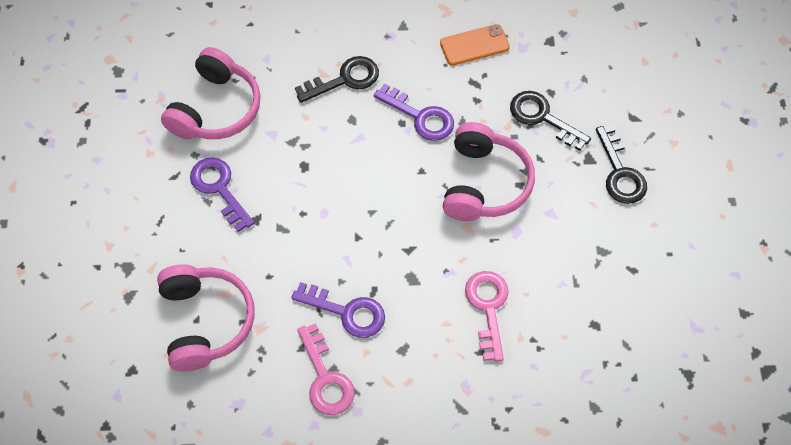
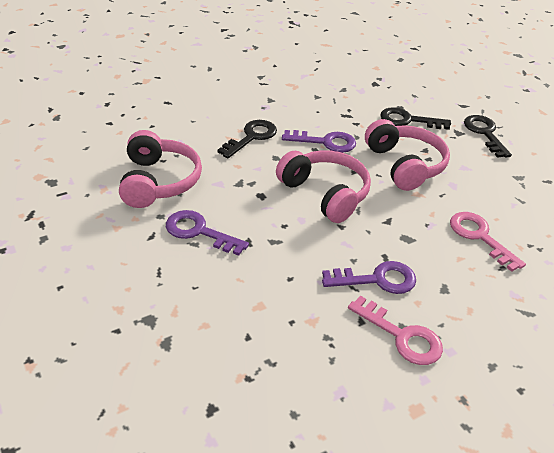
camera: 30 degrees left, 20 degrees down
pink headphones [157,264,255,372] -> pink headphones moved to [276,150,371,223]
orange phone [440,24,510,66] -> none
black key [596,125,647,204] -> black key turned 150 degrees counterclockwise [464,115,512,158]

